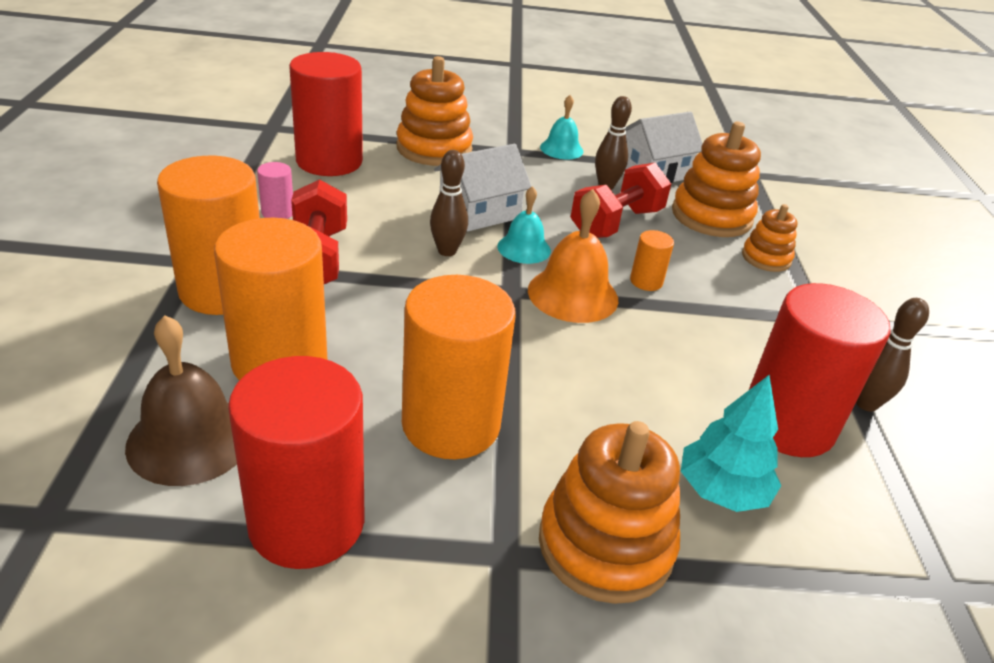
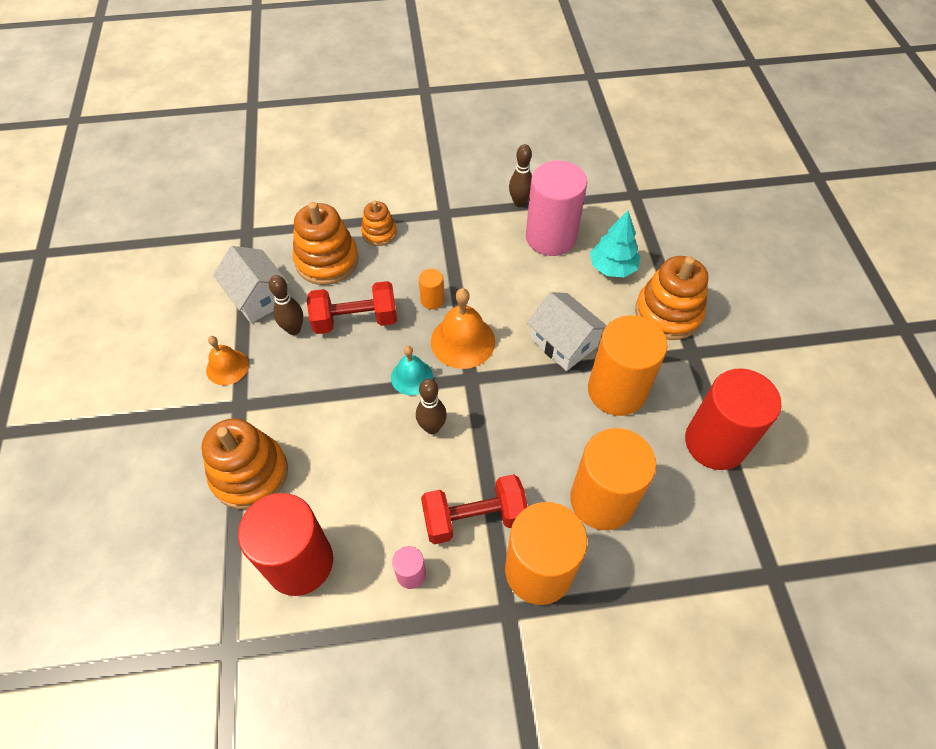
camera: 95 degrees left, 20 degrees up
brown bell [125,315,237,486] -> none
white house [434,144,532,232] -> white house moved to [527,292,607,371]
turquoise bell [540,95,583,159] -> orange bell [206,336,249,385]
red dumbbell [570,162,671,238] -> red dumbbell turned 45 degrees counterclockwise [307,281,397,334]
red cylinder [749,283,891,457] -> pink cylinder [526,160,587,256]

